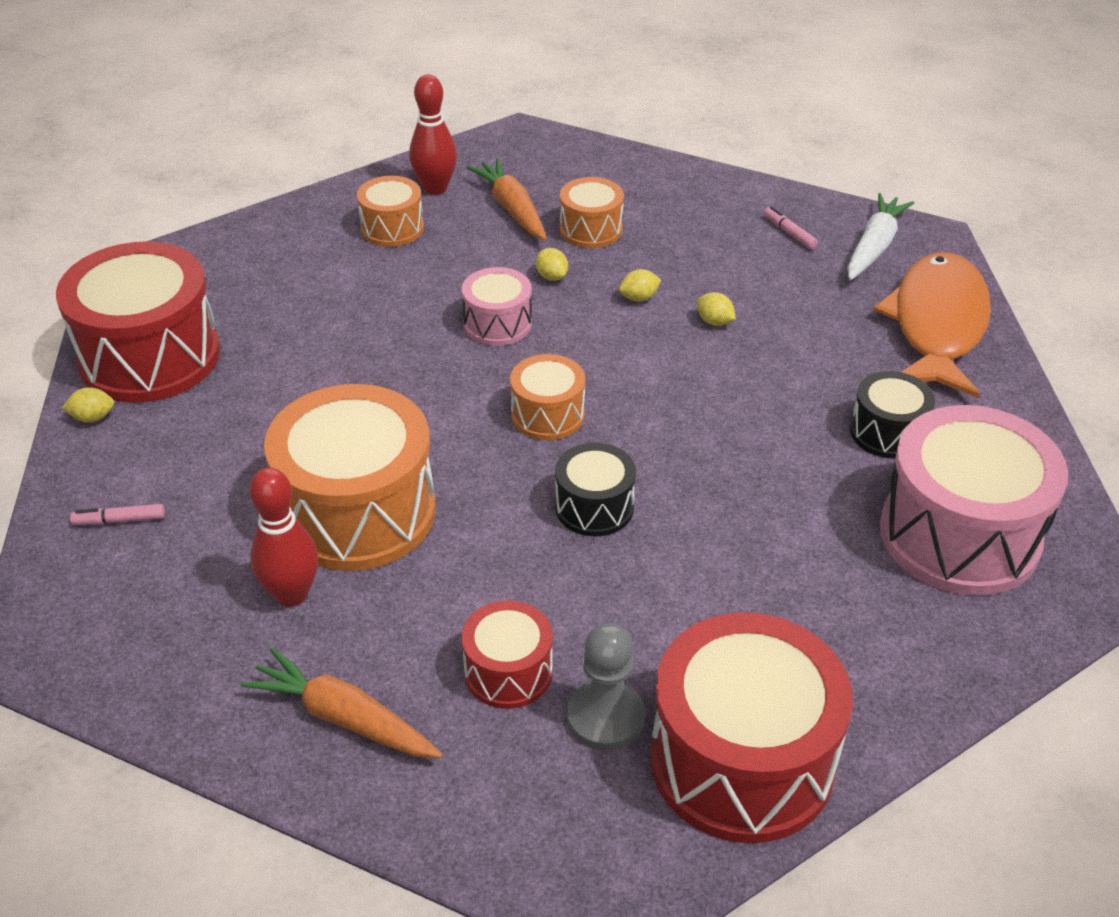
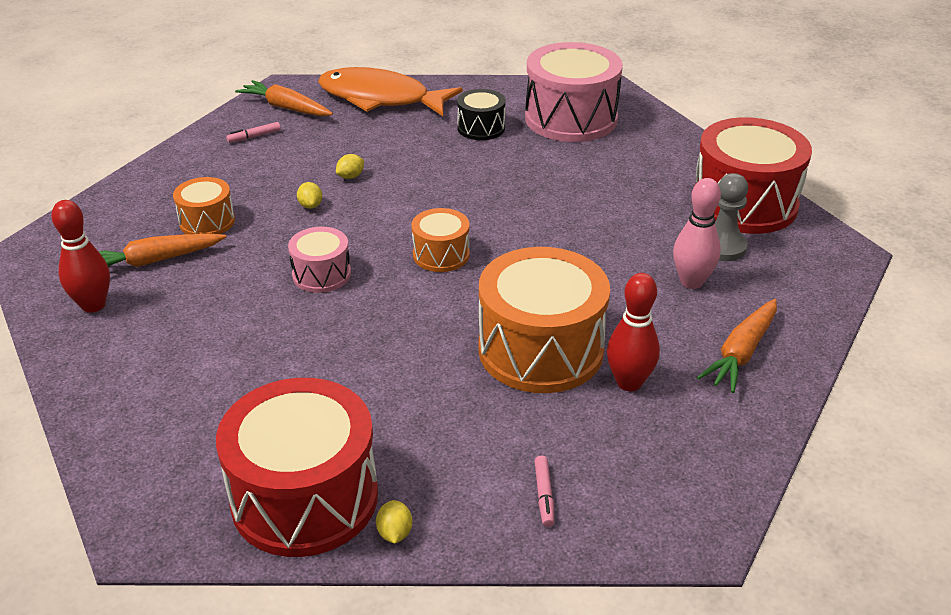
camera: 85 degrees left, 5 degrees down
orange drum [357,176,424,247] -> none
red drum [462,600,553,709] -> pink bowling pin [673,178,721,289]
yellow lemon [536,248,568,281] -> none
black drum [555,443,636,536] -> none
white carrot [847,193,914,280] -> orange carrot [235,80,333,116]

